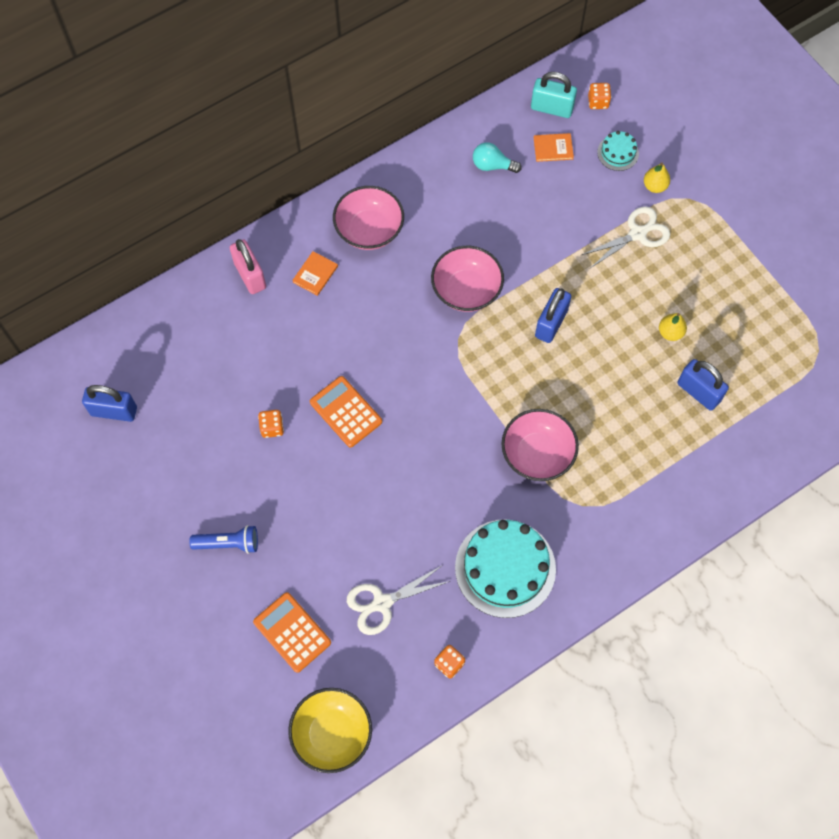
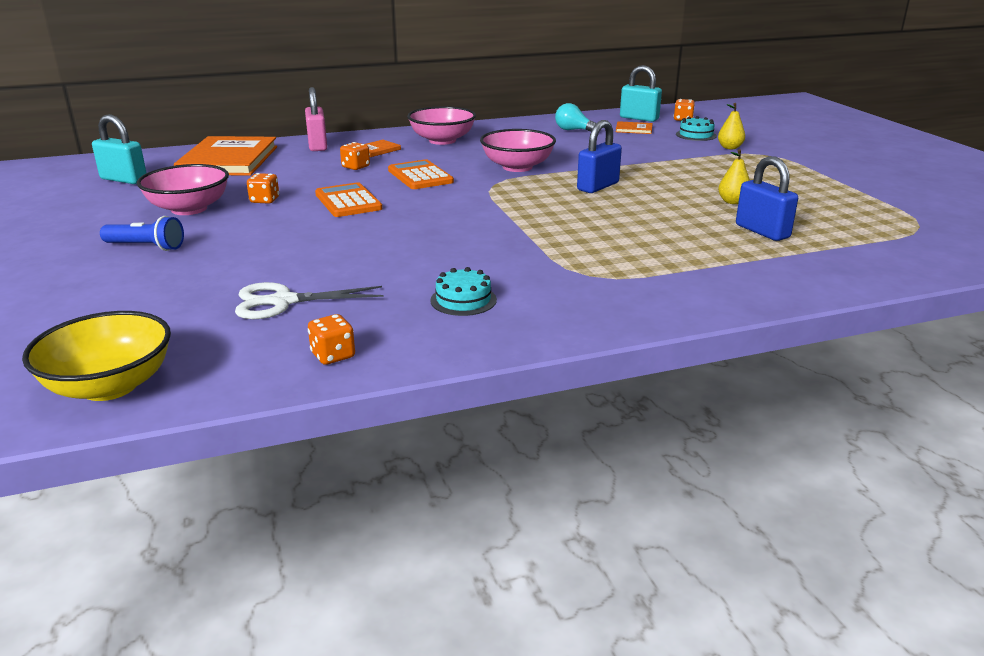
camera: 15 degrees right, 40 degrees down
blue padlock [82,385,137,422] -> turquoise padlock [92,114,147,184]
orange calculator [253,592,331,673] -> orange calculator moved to [388,159,454,189]
turquoise cake [455,519,556,618] -> turquoise cake [430,267,497,316], size x0.47
pink bowl [502,409,579,481] -> pink bowl moved to [137,164,229,215]
white scissors [582,206,671,268] -> none
none -> orange book [174,136,277,176]
none -> orange dice [340,142,370,170]

